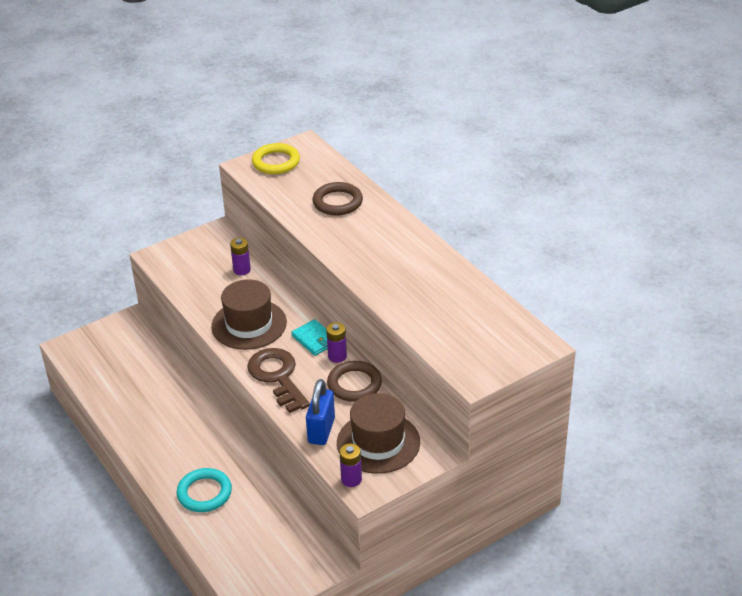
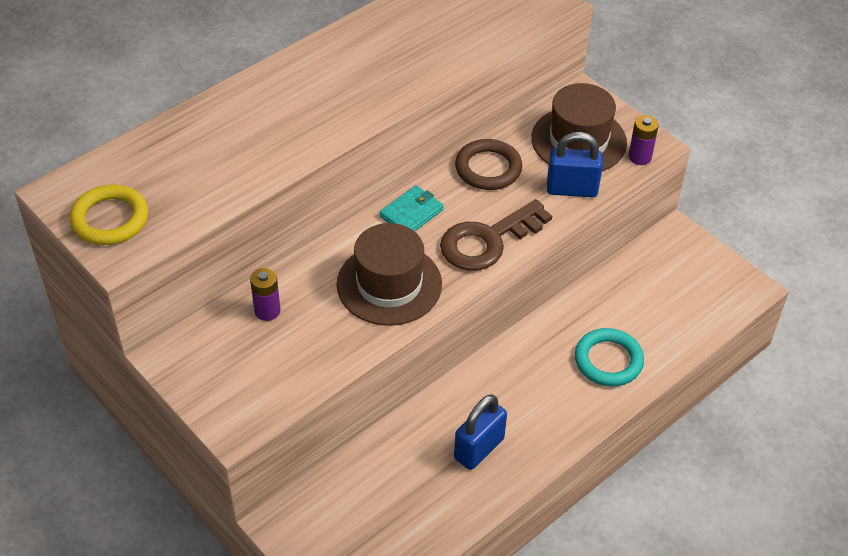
camera: 100 degrees left, 10 degrees up
brown ring [313,182,363,216] -> none
purple battery [326,322,347,363] -> none
none -> blue padlock [454,395,507,470]

